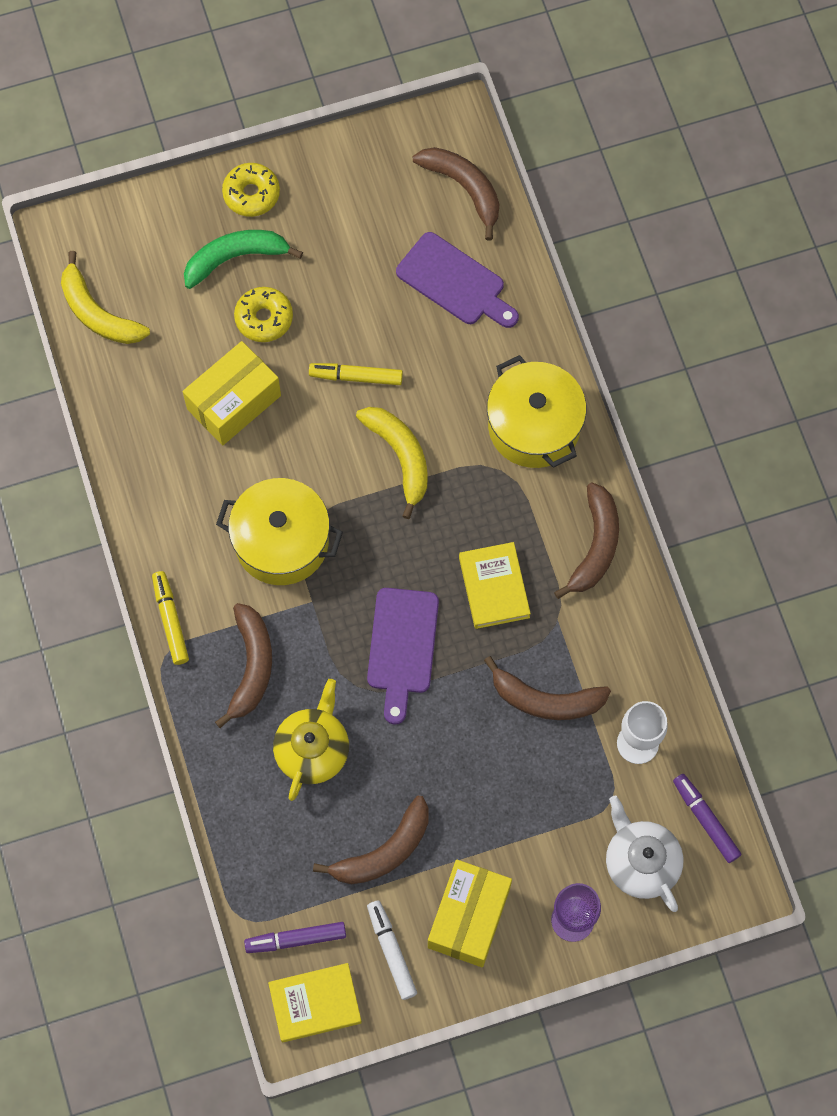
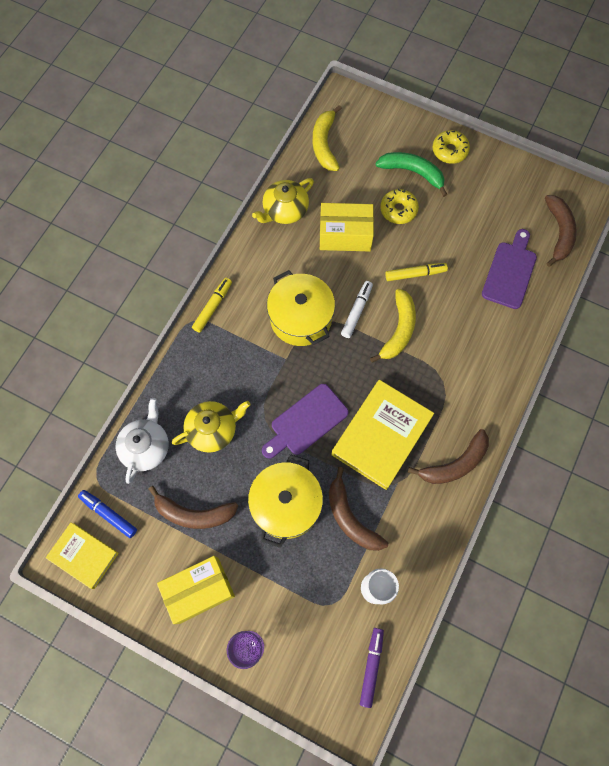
camera: 45 degrees right, 0 degrees up
brown banana [215,603,272,728] -> none
purple marker [244,922,346,953] -> blue marker [78,490,137,538]
yellow marker [309,363,403,385] -> yellow marker turned 120 degrees clockwise [385,263,448,281]
white marker [367,900,417,1000] -> white marker moved to [341,281,373,338]
purple cutting board [396,232,519,328] -> purple cutting board turned 150 degrees counterclockwise [482,229,537,309]
yellow book [459,542,531,629] -> yellow book [332,380,434,490], size x1.65
yellow pot [487,355,586,468] -> yellow pot moved to [248,455,323,548]
white teapot [606,796,683,912] -> white teapot moved to [116,398,169,484]
none -> yellow teapot [252,178,314,224]

